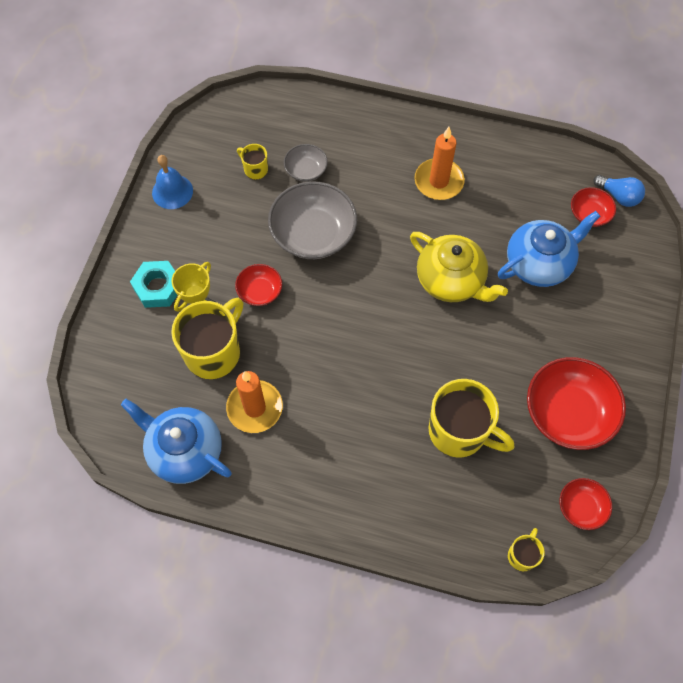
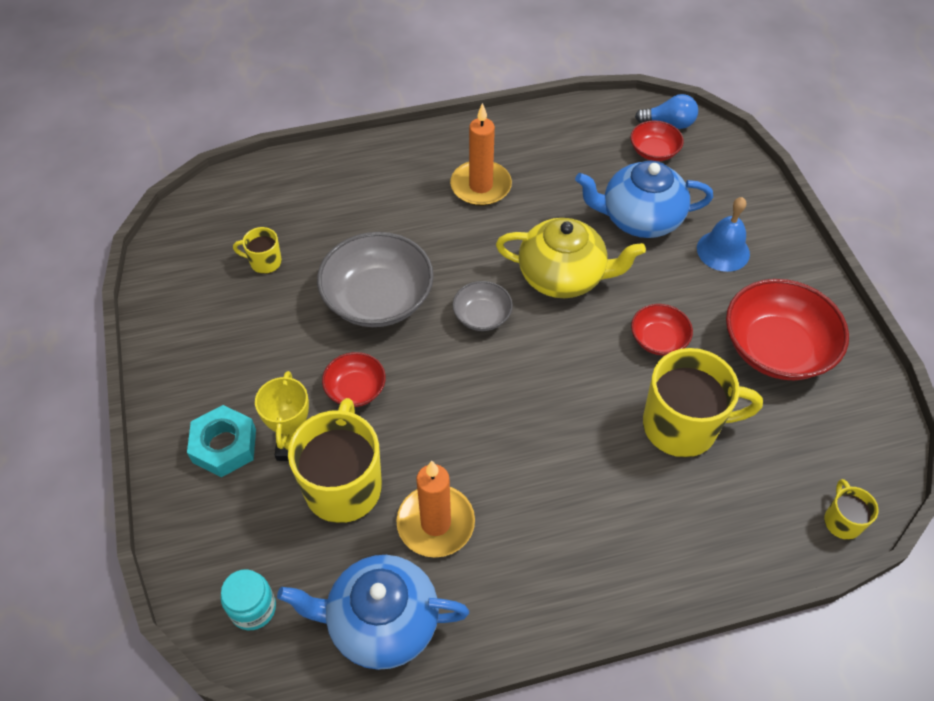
camera: 30 degrees left, 10 degrees down
blue bell [152,155,193,209] -> blue bell moved to [697,197,750,272]
grey bowl [284,144,328,182] -> grey bowl moved to [452,281,513,331]
blue teapot [498,211,600,287] -> blue teapot turned 120 degrees counterclockwise [575,160,713,238]
red bowl [560,478,612,530] -> red bowl moved to [631,304,693,355]
none -> turquoise jar [221,569,276,630]

